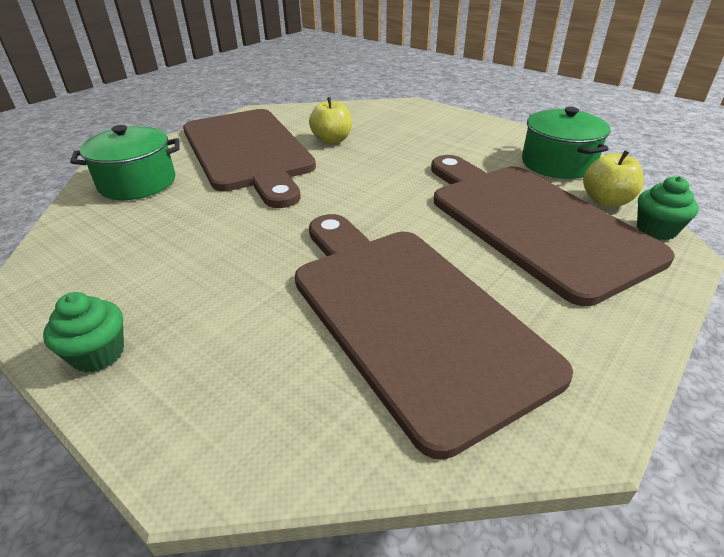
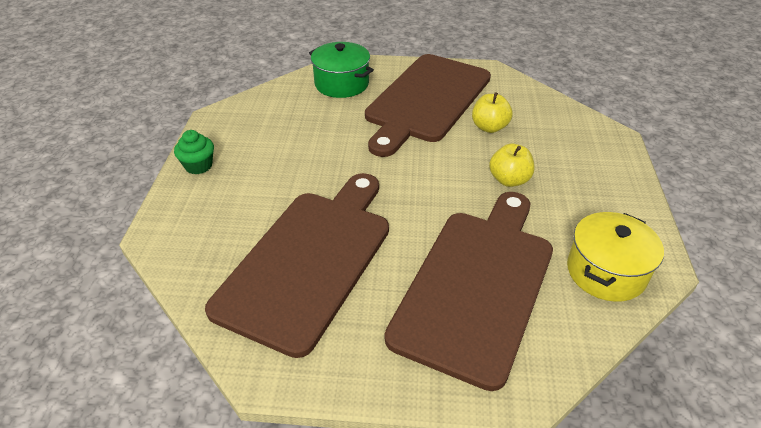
camera: 55 degrees right, 5 degrees up
green pot [522,107,610,179] -> yellow pot [567,212,664,302]
yellow apple [583,151,644,207] -> yellow apple moved to [489,144,535,187]
green cupcake [637,176,699,240] -> none

